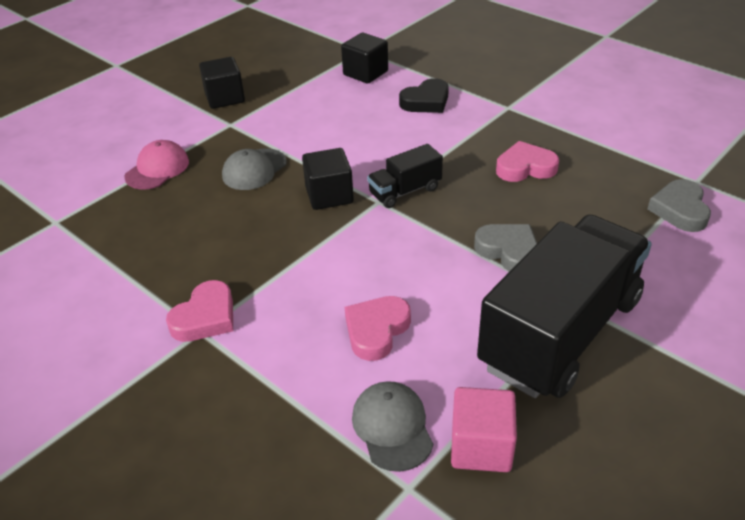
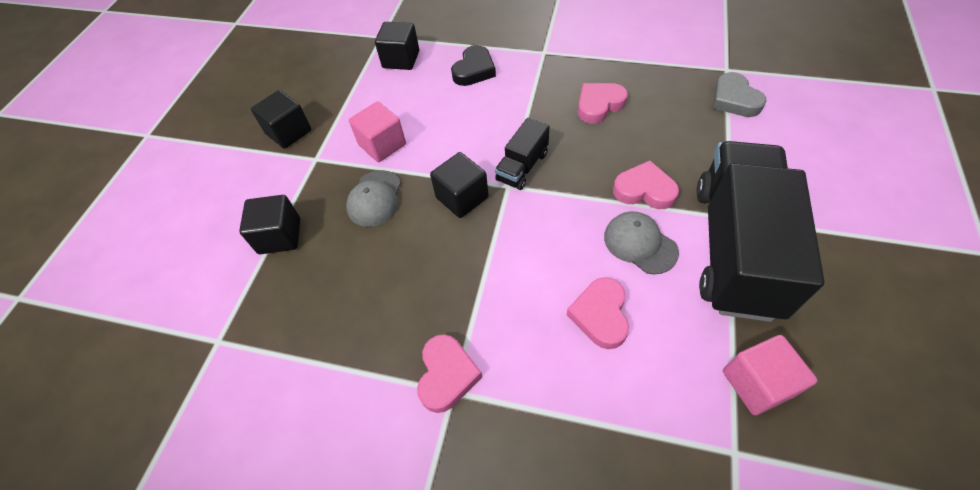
camera: 25 degrees left, 15 degrees up
pink cap [124,140,189,190] -> black cube [239,195,300,254]
grey cap [352,381,433,472] -> grey cap moved to [604,211,679,274]
grey heart [474,224,537,272] -> pink heart [613,161,679,209]
none -> pink cube [349,101,406,162]

